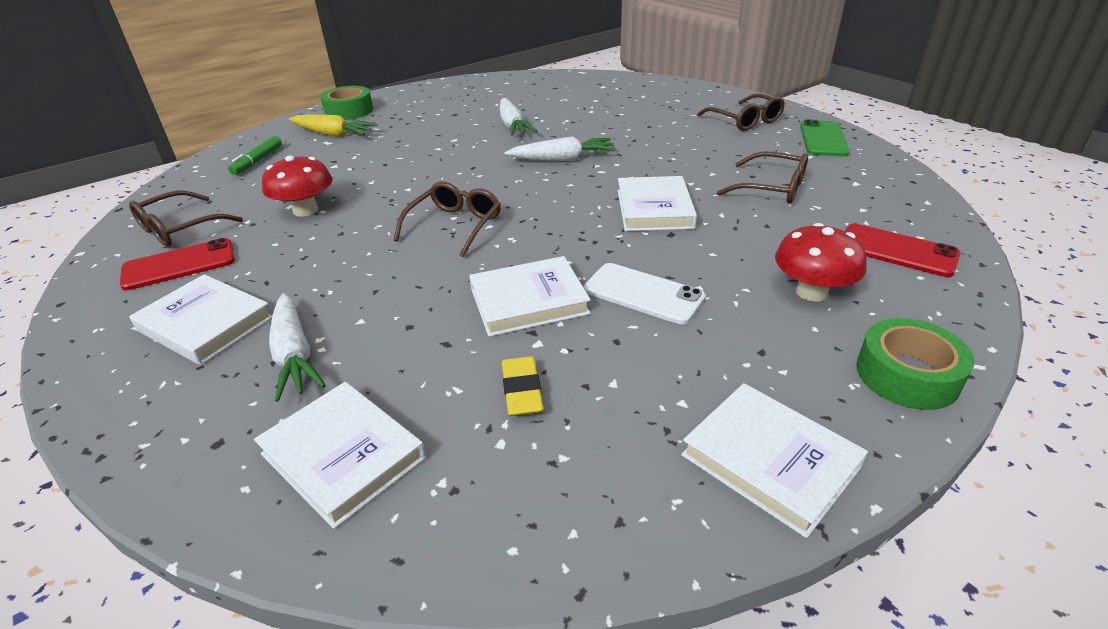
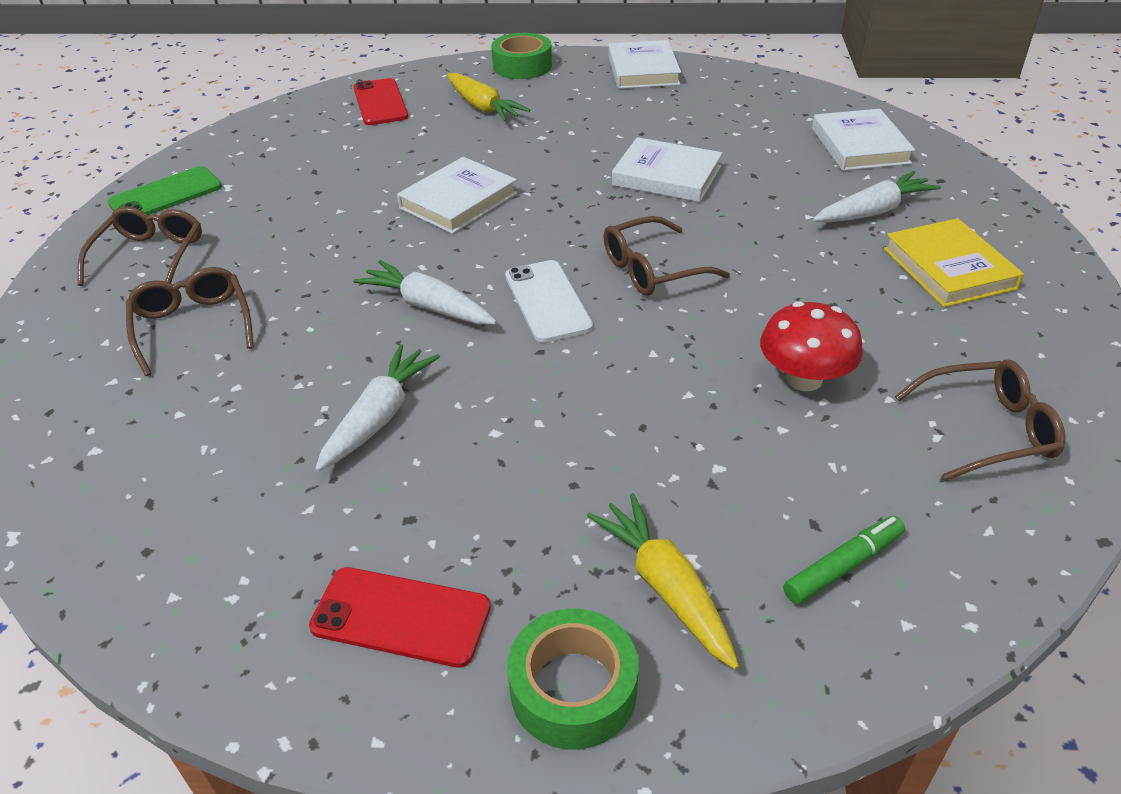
camera: 140 degrees left, 5 degrees up
red phone [120,238,235,290] -> red phone moved to [309,567,491,668]
white book [129,274,272,365] -> yellow book [883,218,1024,307]
white carrot [269,293,326,402] -> white carrot turned 45 degrees clockwise [813,171,941,223]
yellow eraser [502,356,544,416] -> none
white phone [584,263,706,325] -> white phone moved to [505,260,593,343]
brown glasses [717,152,808,204] -> brown glasses moved to [126,267,254,376]
red mushroom [775,223,867,302] -> yellow carrot [447,73,530,122]

